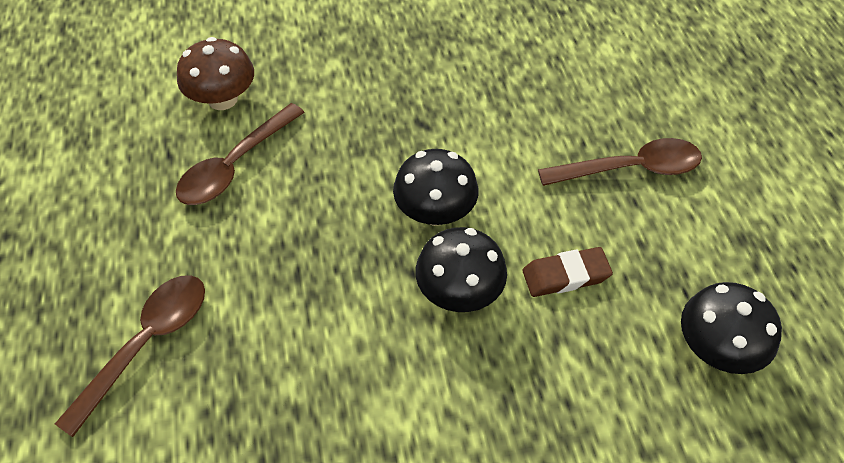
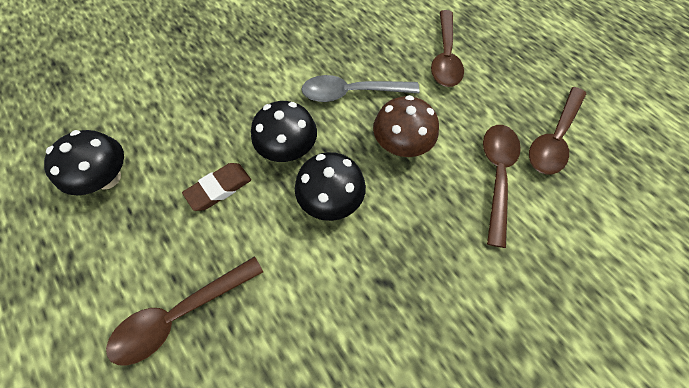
camera: 155 degrees right, 10 degrees up
brown mushroom [177,37,254,110] -> brown mushroom moved to [373,95,439,157]
none -> grey spoon [301,75,420,102]
none -> brown spoon [529,87,586,174]

